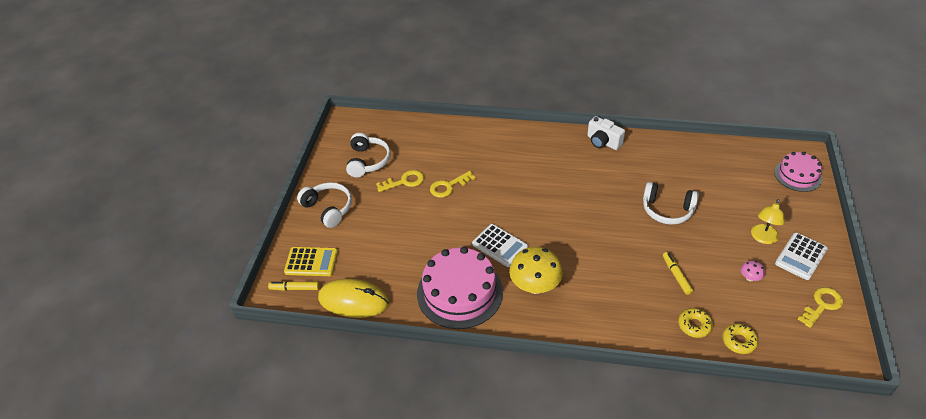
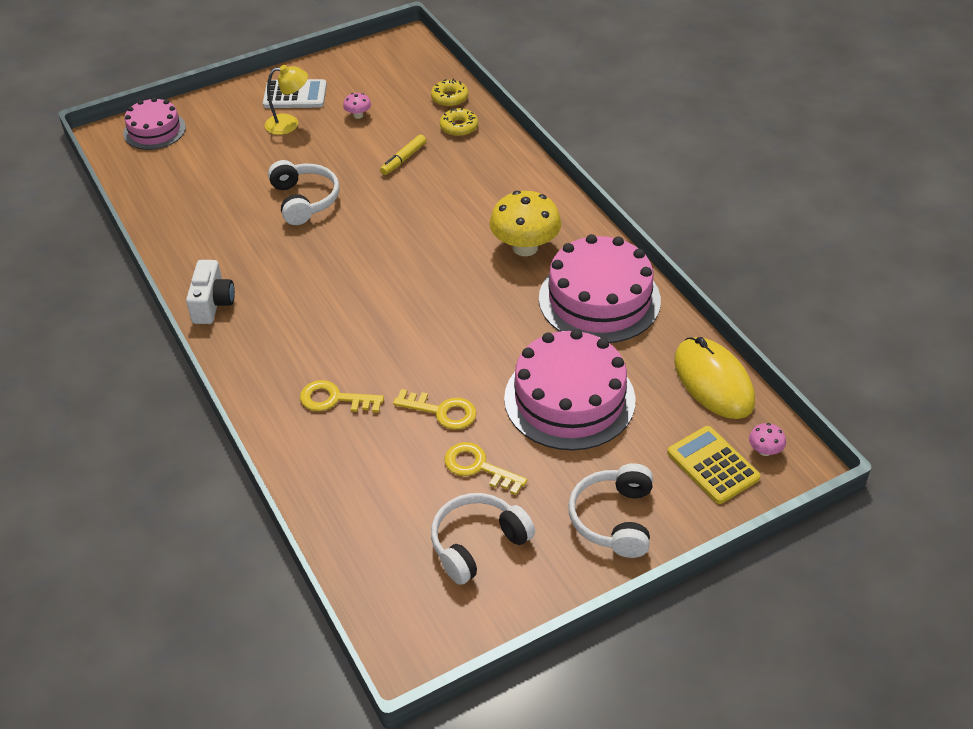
camera: 130 degrees left, 0 degrees up
yellow marker [268,281,319,291] -> pink mushroom [749,423,786,456]
white calculator [472,224,528,267] -> none
yellow key [798,287,843,328] -> yellow key moved to [300,380,384,413]
none -> pink cake [504,329,635,451]

